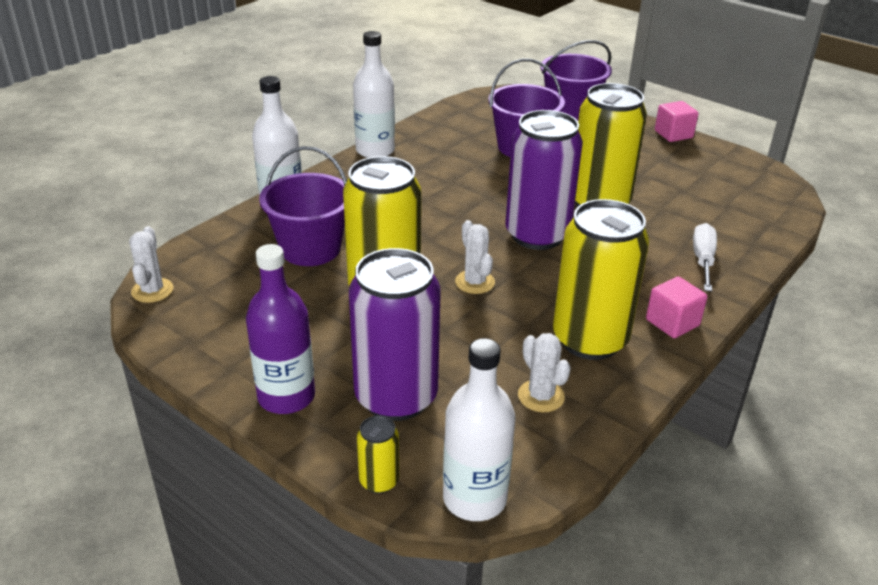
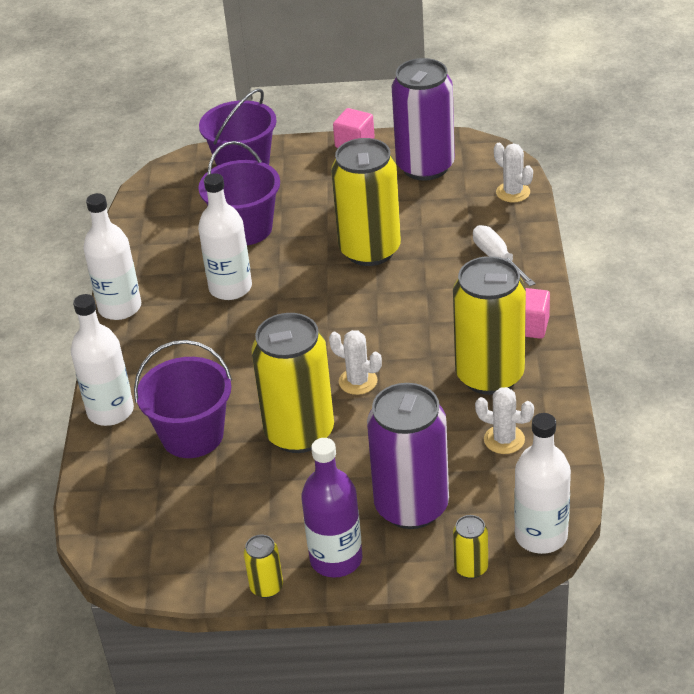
camera: 35 degrees left, 5 degrees up
white cactus [129,226,174,303] -> white cactus moved to [494,143,533,203]
purple can [505,110,583,250] -> purple can moved to [392,58,455,181]
none -> white bottle [198,173,252,300]
none -> yellow can [244,535,283,598]

